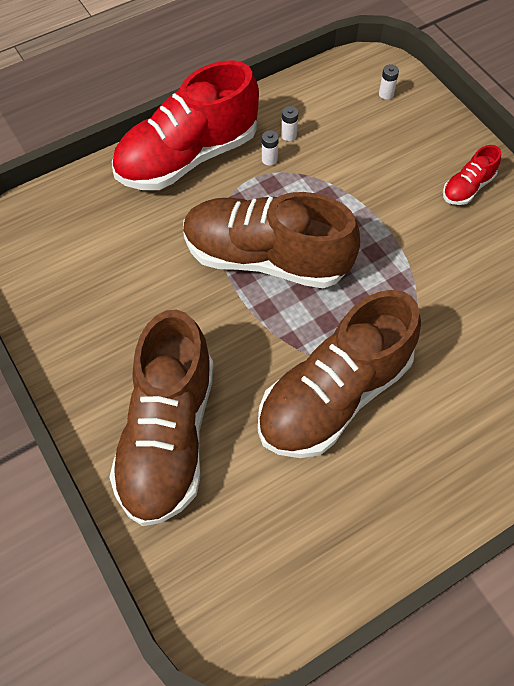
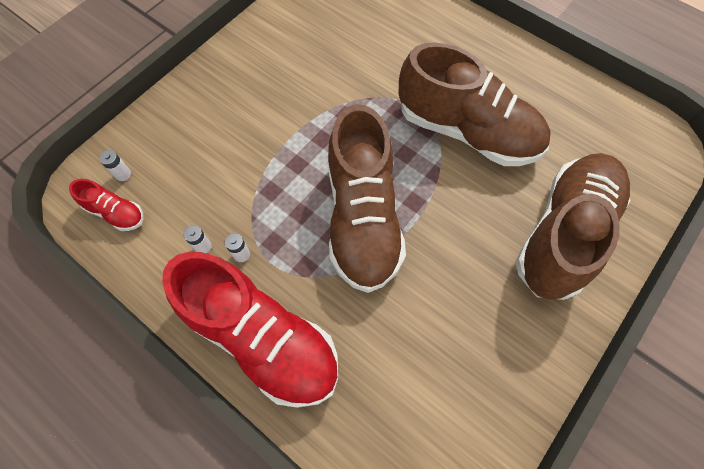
camera: 110 degrees left, 5 degrees up
brown shoe [110,310,214,526] -> brown shoe turned 45 degrees counterclockwise [516,153,630,300]
red shoe [443,145,501,205] -> red shoe moved to [69,179,143,231]

